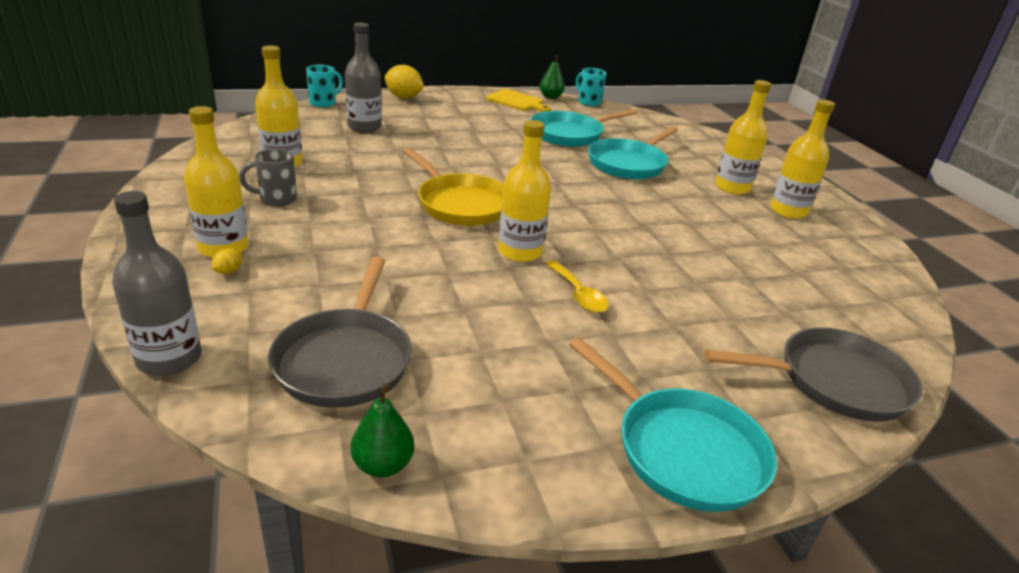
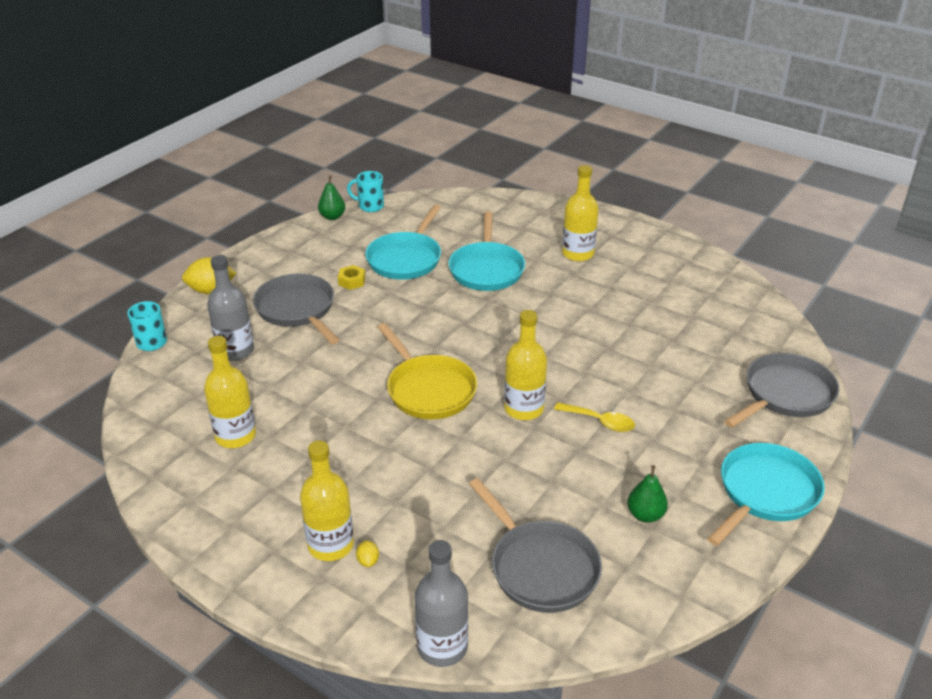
camera: 35 degrees left, 5 degrees up
grey mug [239,148,297,206] -> none
green pear [351,384,414,477] -> green pear moved to [627,465,668,523]
yellow pan [402,147,504,226] -> yellow pan turned 45 degrees clockwise [377,323,477,419]
yellow cutting board [486,89,551,112] -> none
turquoise pan [569,337,777,512] -> turquoise pan turned 60 degrees counterclockwise [707,443,825,546]
yellow bottle [770,99,835,219] -> none
none -> grey pan [253,274,339,344]
none -> yellow nut [338,265,365,290]

